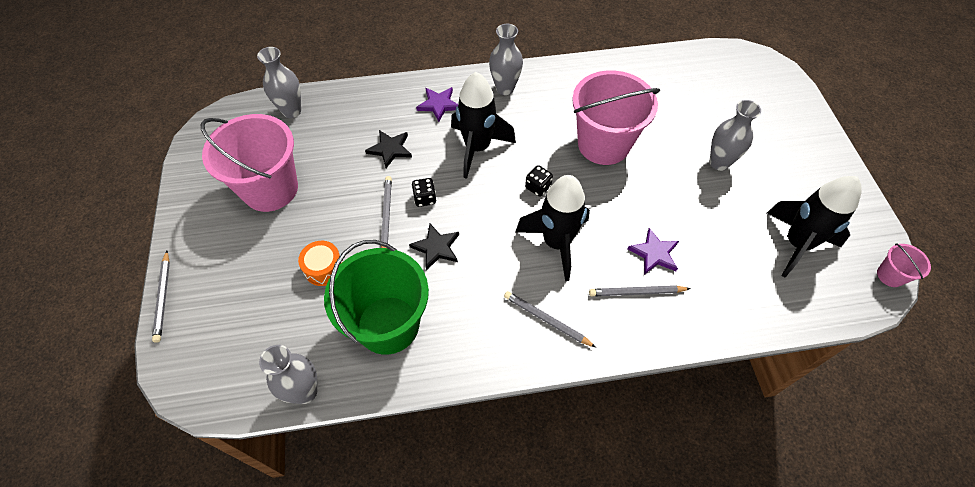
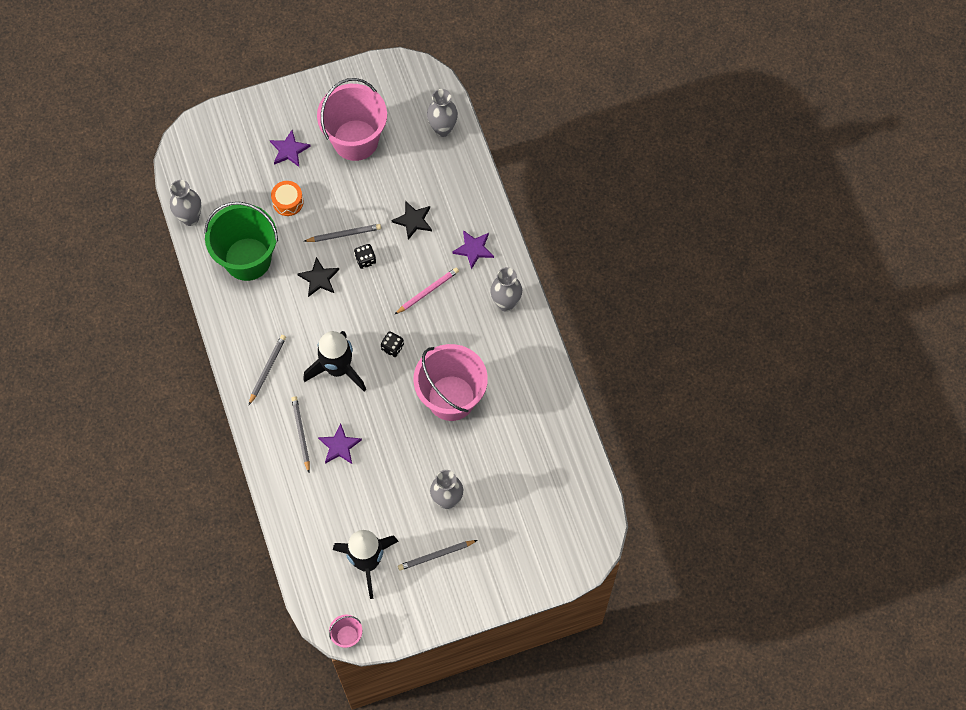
camera: 80 degrees right, 10 degrees up
grey pencil [152,251,170,342] -> grey pencil moved to [398,540,478,571]
black rocket [451,72,516,179] -> pink pencil [394,267,459,315]
none -> purple star [270,130,311,167]

